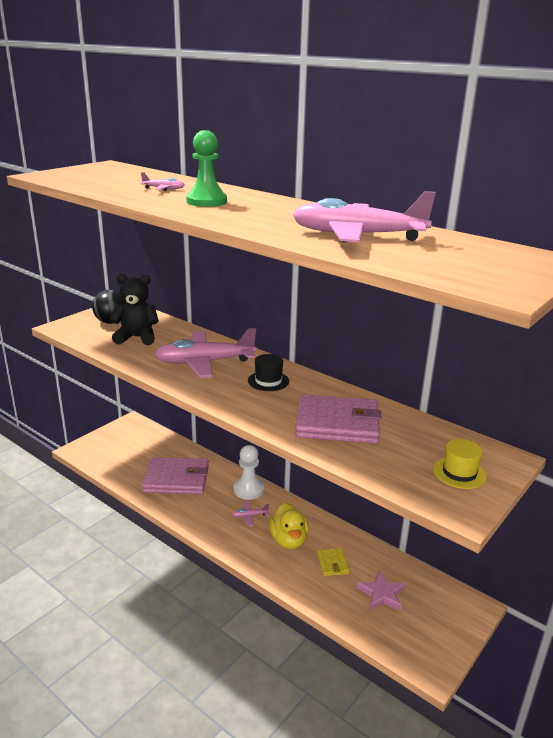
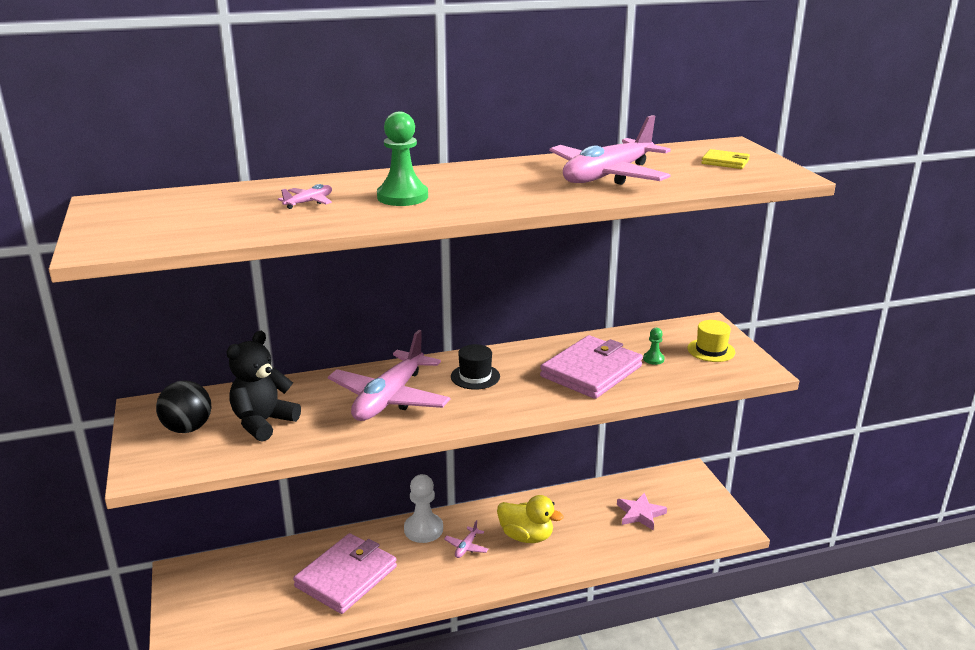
camera: 55 degrees left, 0 degrees up
yellow wallet [317,548,349,576] -> yellow wallet moved to [701,149,750,169]
none -> green pawn [643,328,665,365]

